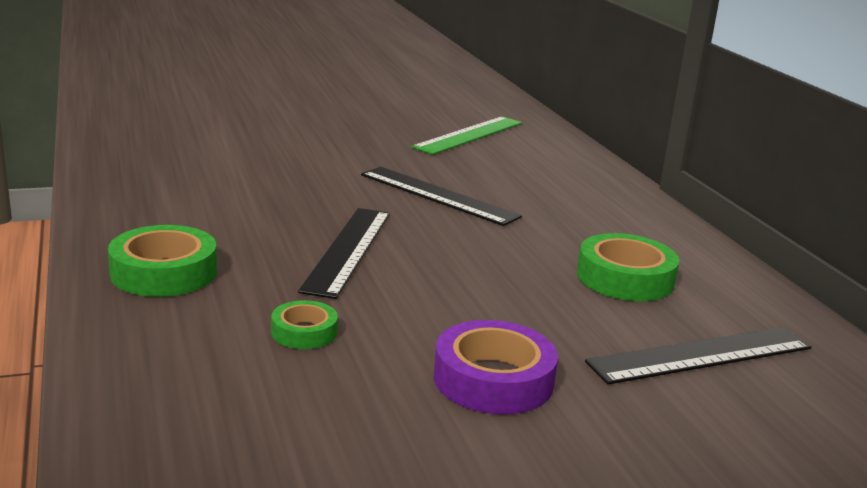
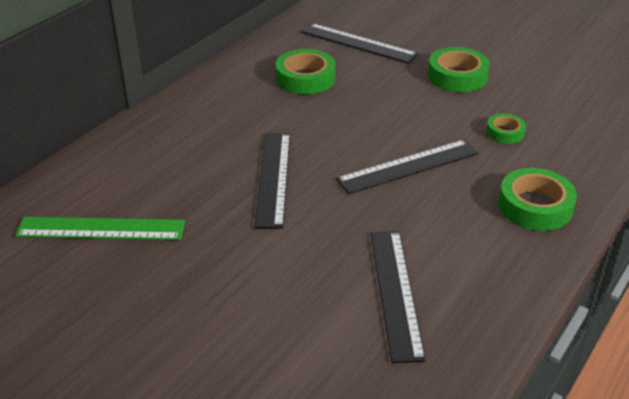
camera: 125 degrees left, 15 degrees up
purple tape [434,320,558,414] -> green tape [428,47,490,92]
none -> black ruler [370,231,426,363]

